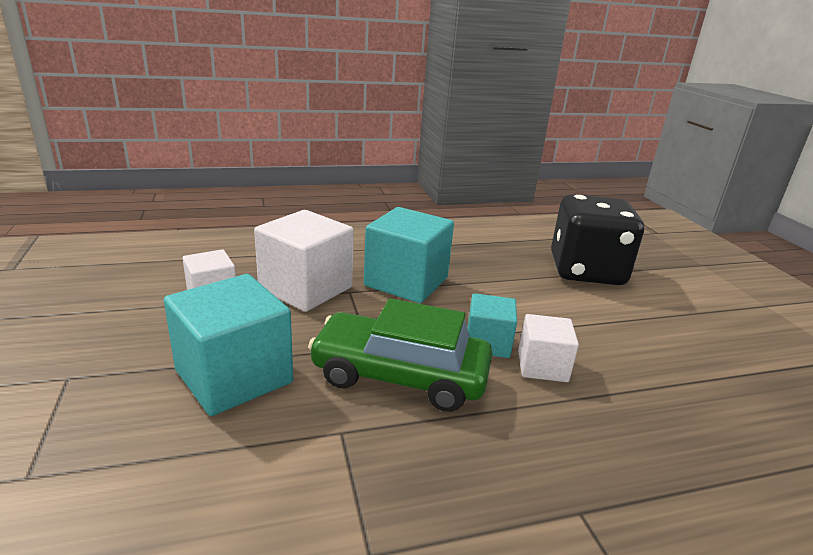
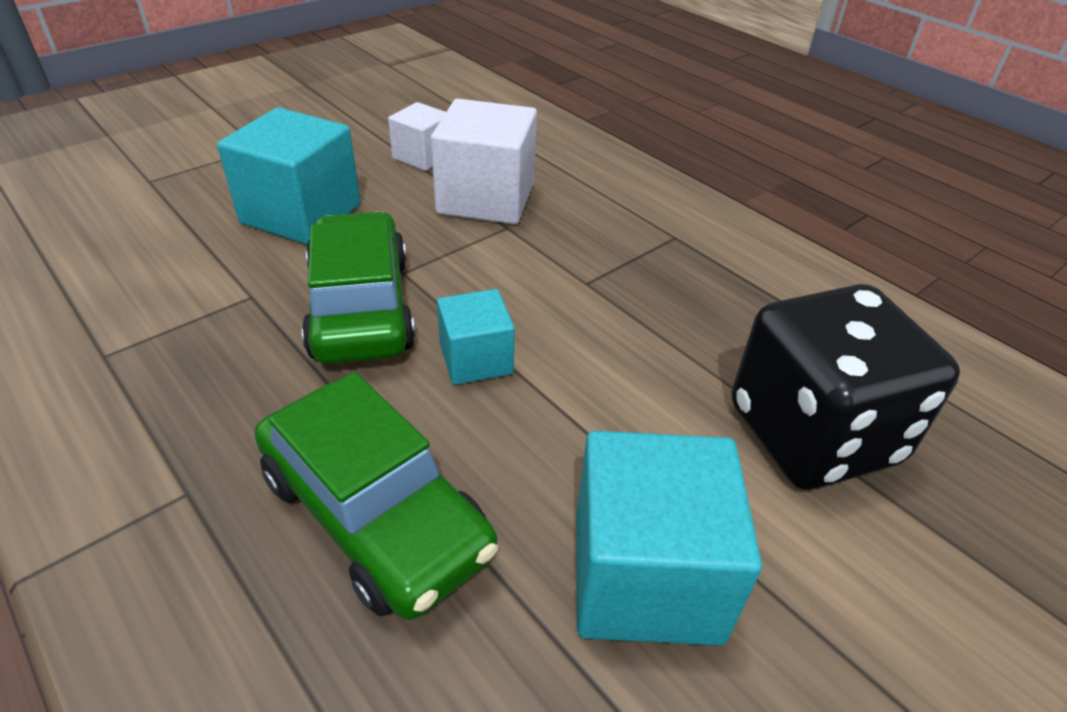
camera: 65 degrees right, 15 degrees up
turquoise cube [364,207,454,303] -> turquoise cube moved to [576,431,762,646]
white cube [518,314,579,382] -> none
none -> green car [255,372,498,620]

